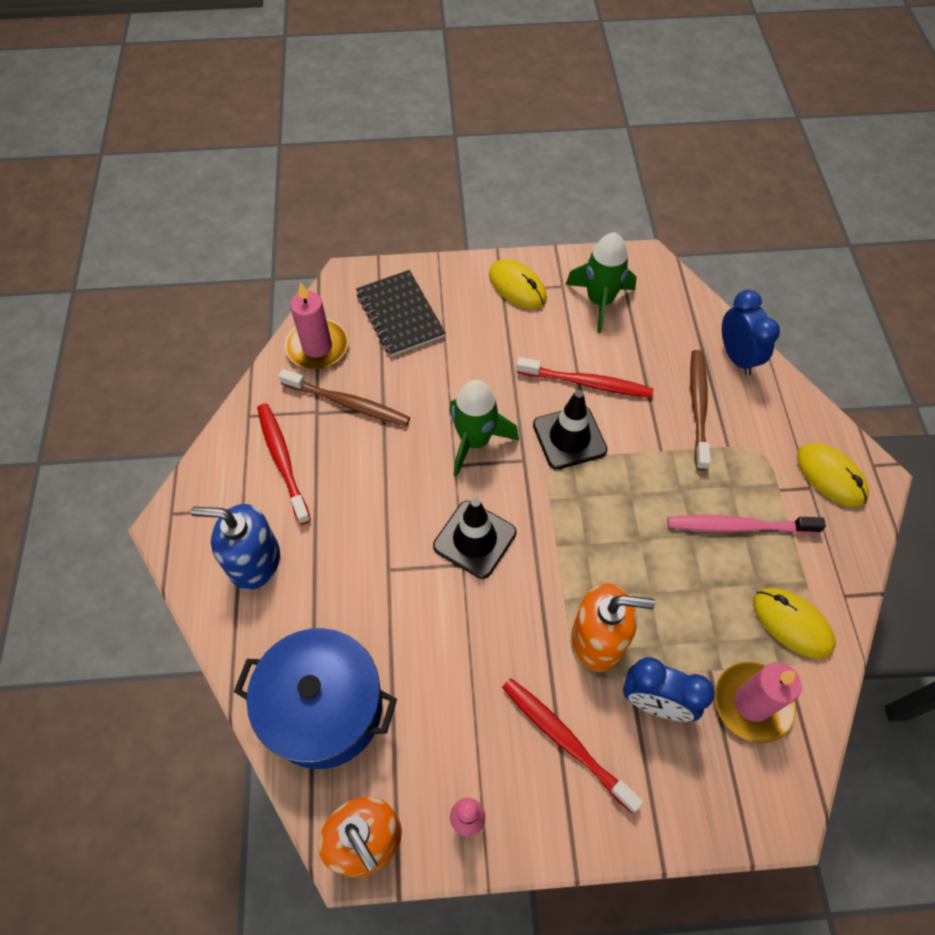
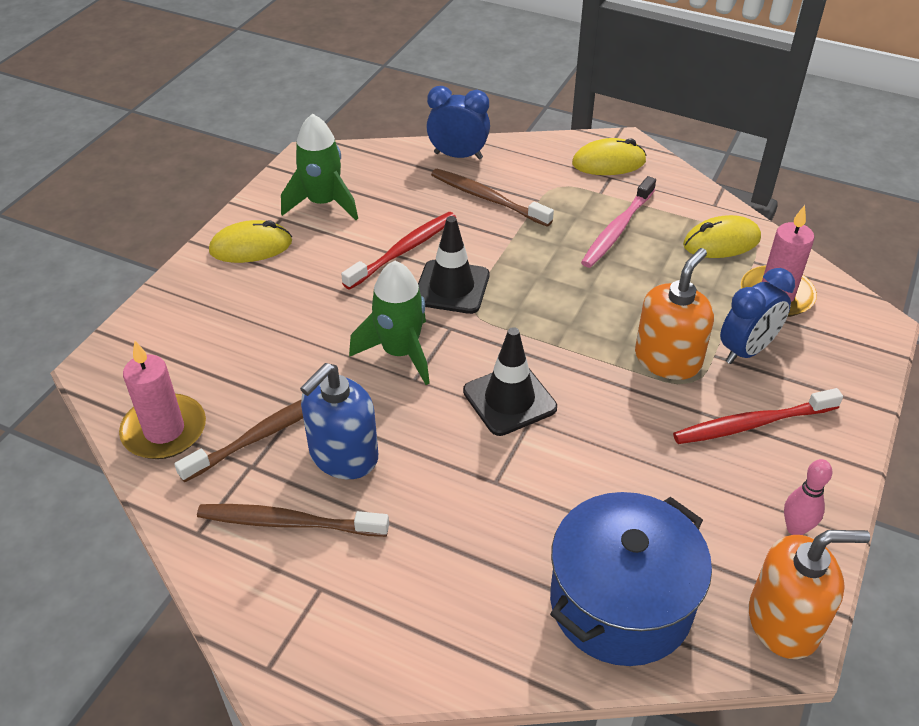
camera: 60 degrees left, 15 degrees down
blue soap dispenser [191,504,280,590] -> blue soap dispenser moved to [300,363,378,479]
red toothbrush [257,404,311,525] -> brown toothbrush [197,504,389,537]
black notebook [356,270,446,357] -> none

